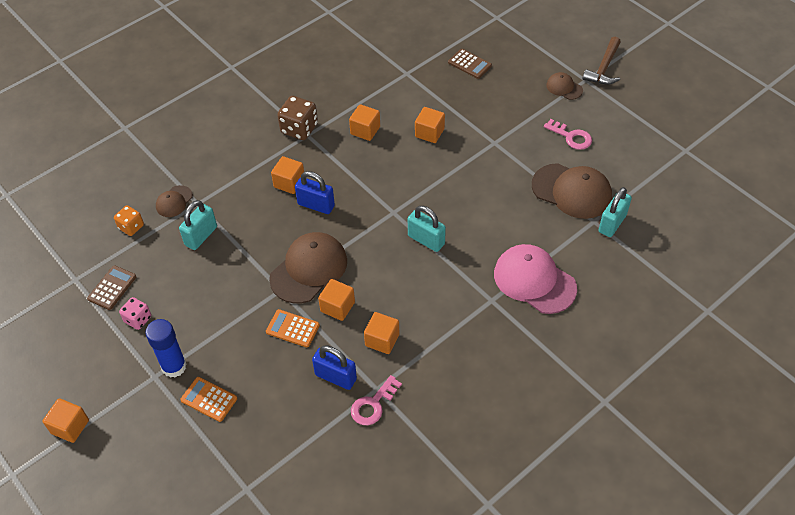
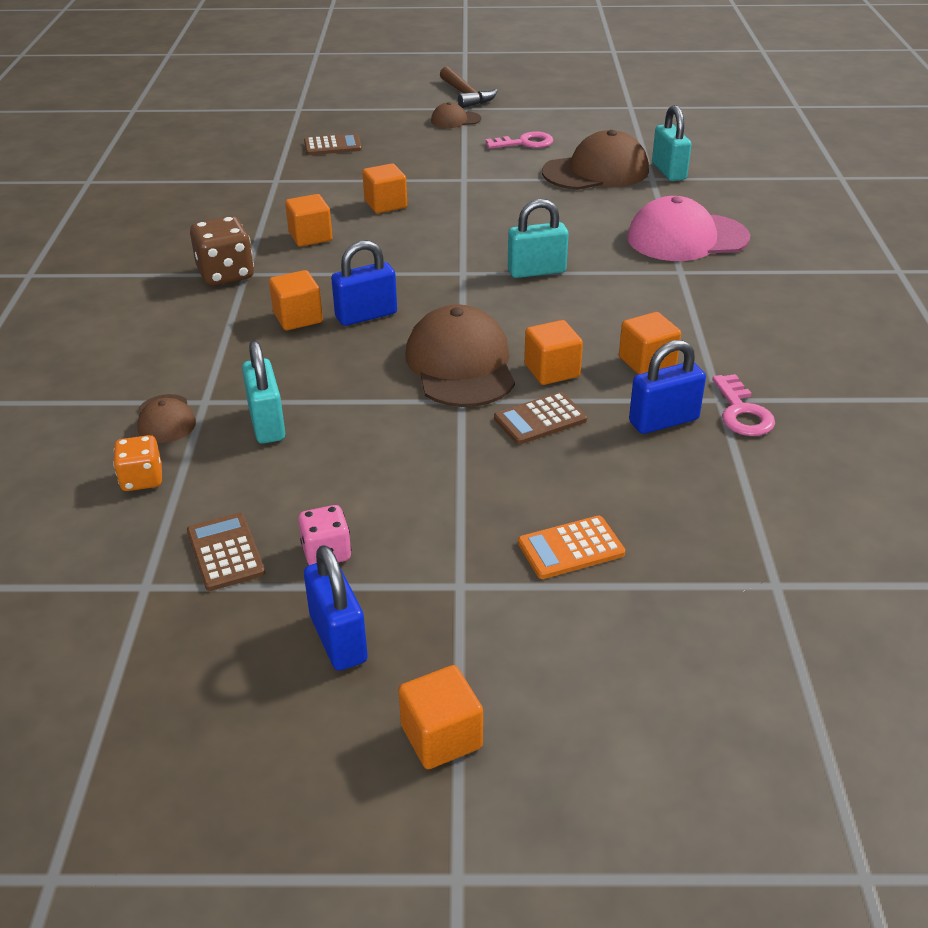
camera: 50 degrees left, 15 degrees down
blue glue stick [145,319,187,378] -> none
orange calculator [266,309,320,347] -> brown calculator [494,392,587,444]
none -> blue padlock [304,545,368,671]

